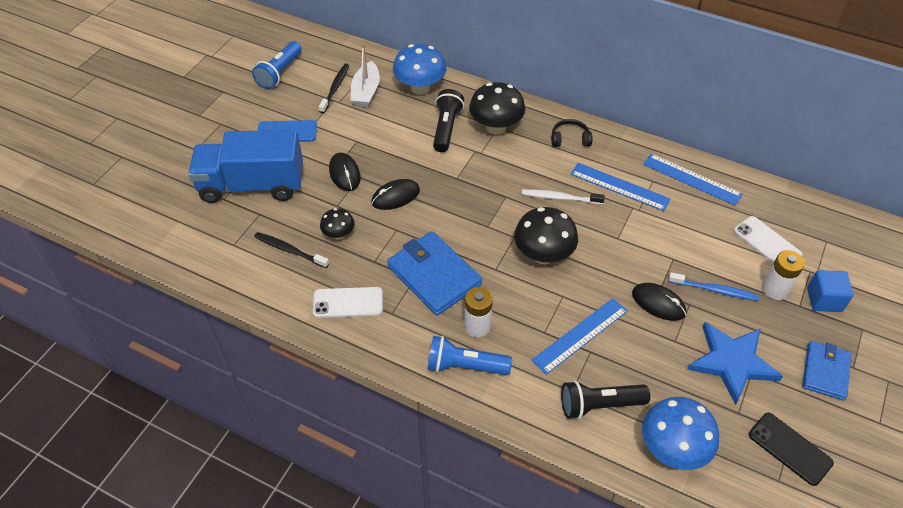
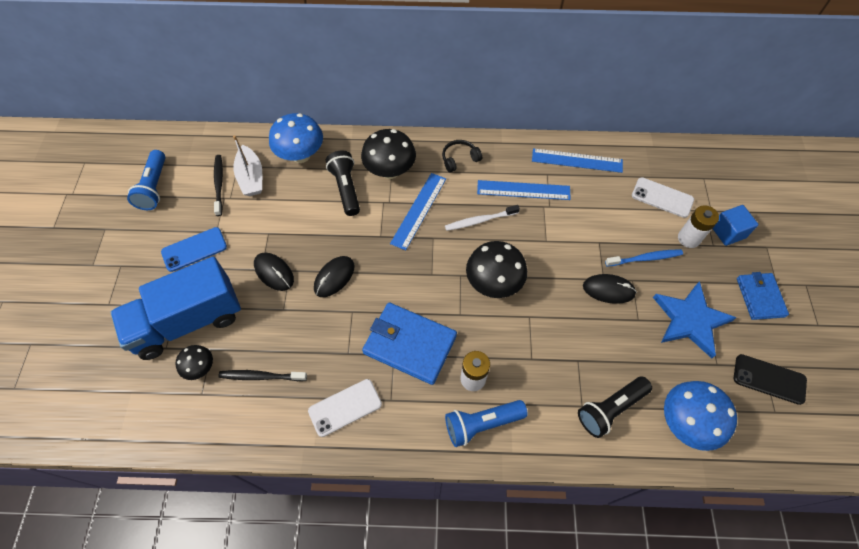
camera: 25 degrees left, 10 degrees up
black mushroom [320,208,355,240] -> black mushroom moved to [175,345,213,380]
blue ruler [532,298,628,375] -> blue ruler moved to [390,173,446,250]

